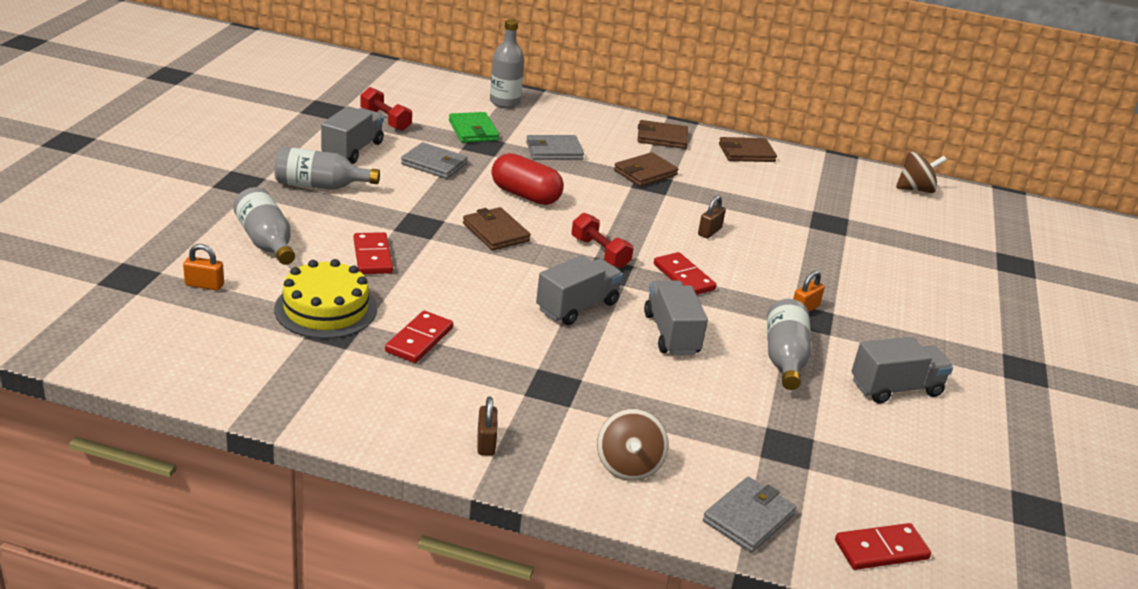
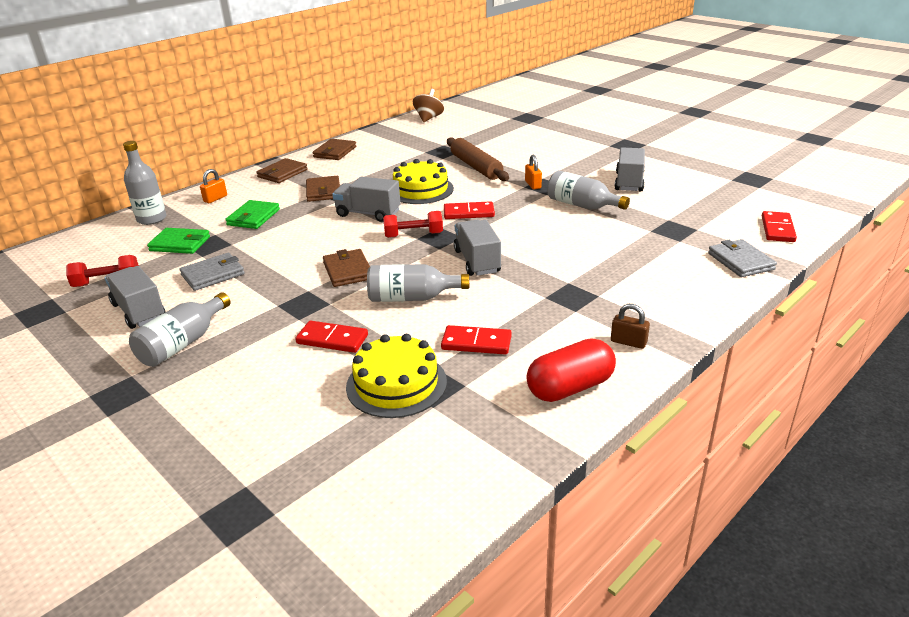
camera: 55 degrees left, 0 degrees up
orange padlock [183,244,224,291] -> orange padlock moved to [200,169,227,203]
grey bottle [233,187,295,265] -> grey bottle moved to [367,264,469,302]
red domino [385,311,453,363] -> red domino turned 45 degrees counterclockwise [441,325,512,355]
brown wallet [463,207,531,251] -> brown wallet turned 75 degrees clockwise [323,249,370,287]
red capsule [492,153,564,205] -> red capsule moved to [526,338,616,402]
grey wallet [526,135,584,160] -> green wallet [225,200,280,229]
brown spinning top [597,409,668,481] -> none
grey truck [644,281,708,355] -> grey truck moved to [332,176,401,222]
brown padlock [698,195,726,238] -> yellow cake [393,159,454,204]
none -> brown rolling pin [447,138,509,181]

